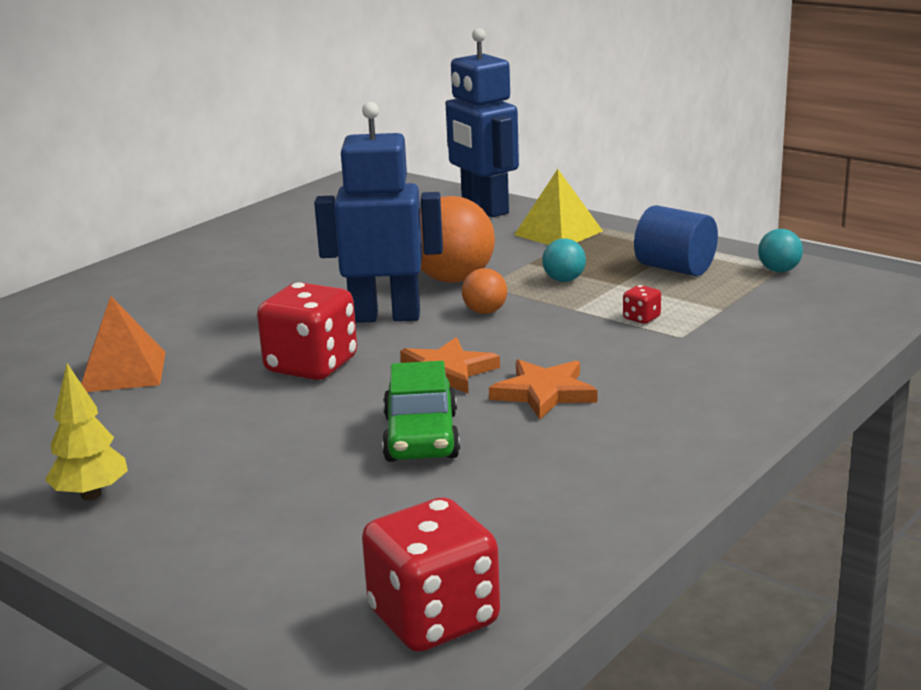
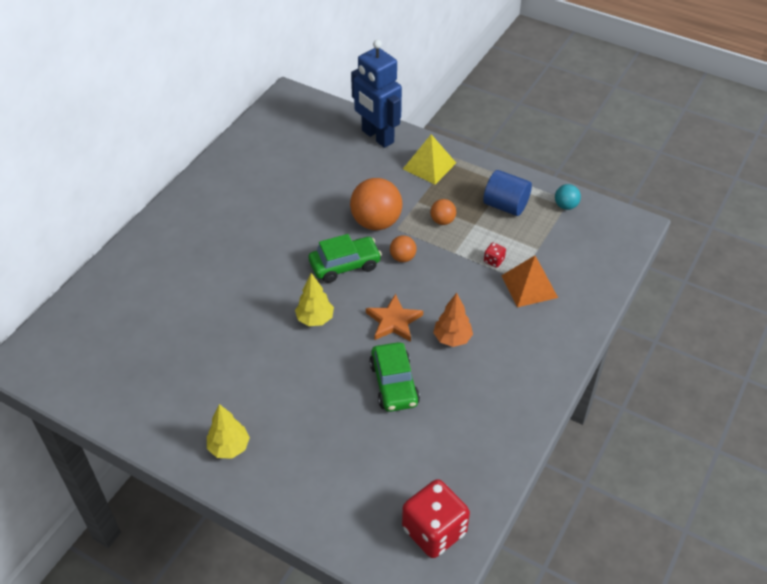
camera: 10 degrees left, 25 degrees up
orange pyramid [81,296,166,392] -> orange pyramid moved to [501,256,558,307]
red dice [257,282,357,380] -> yellow tree [295,273,334,326]
blue robot [314,102,443,323] -> green car [309,234,382,283]
orange star [489,359,597,419] -> orange tree [433,293,473,347]
turquoise ball [542,238,586,282] -> orange ball [430,199,456,225]

